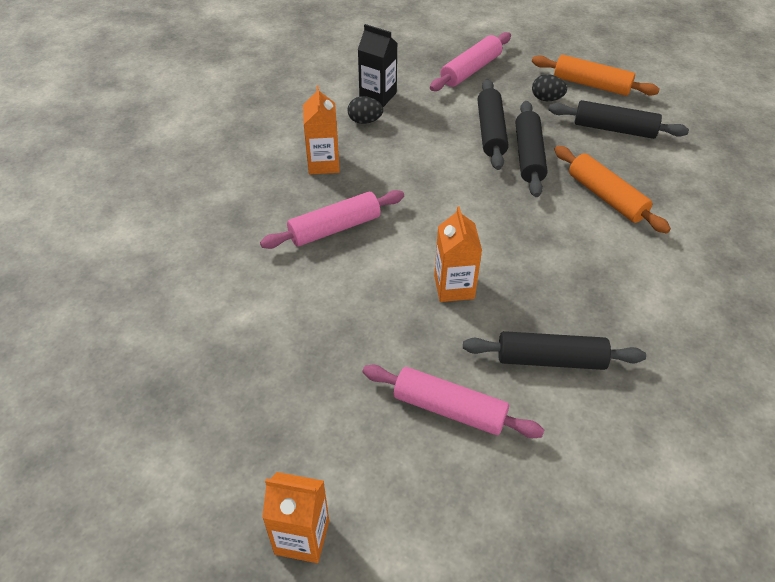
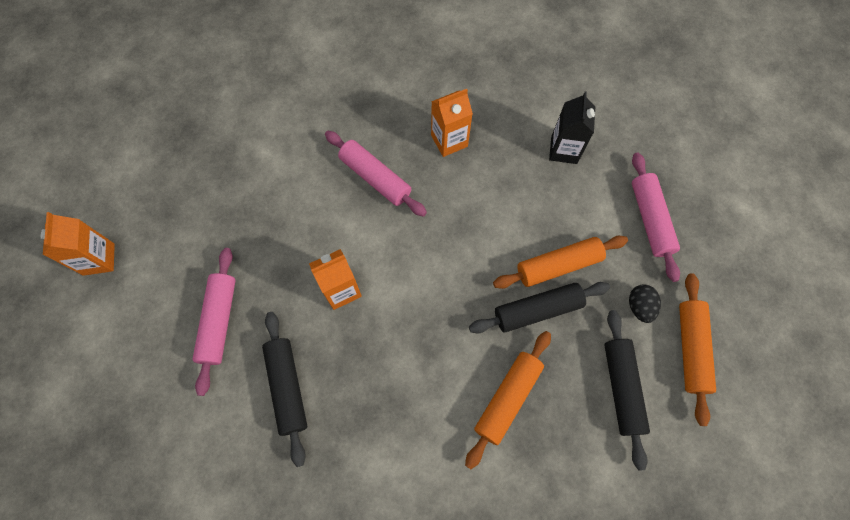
camera: 70 degrees right, 20 degrees up
black egg [348,96,383,124] -> none
pink rolling pin [430,32,511,91] -> pink rolling pin turned 60 degrees clockwise [632,152,680,282]
black rolling pin [478,79,508,170] -> orange rolling pin [493,236,628,289]

